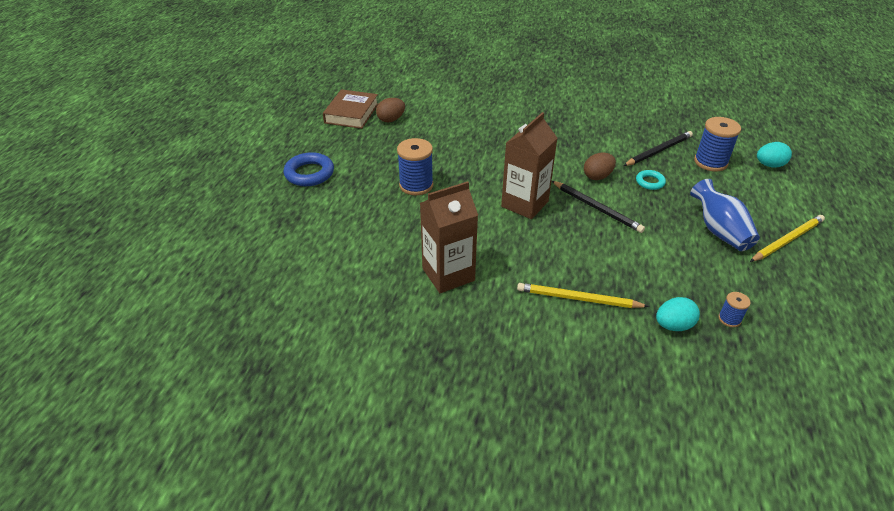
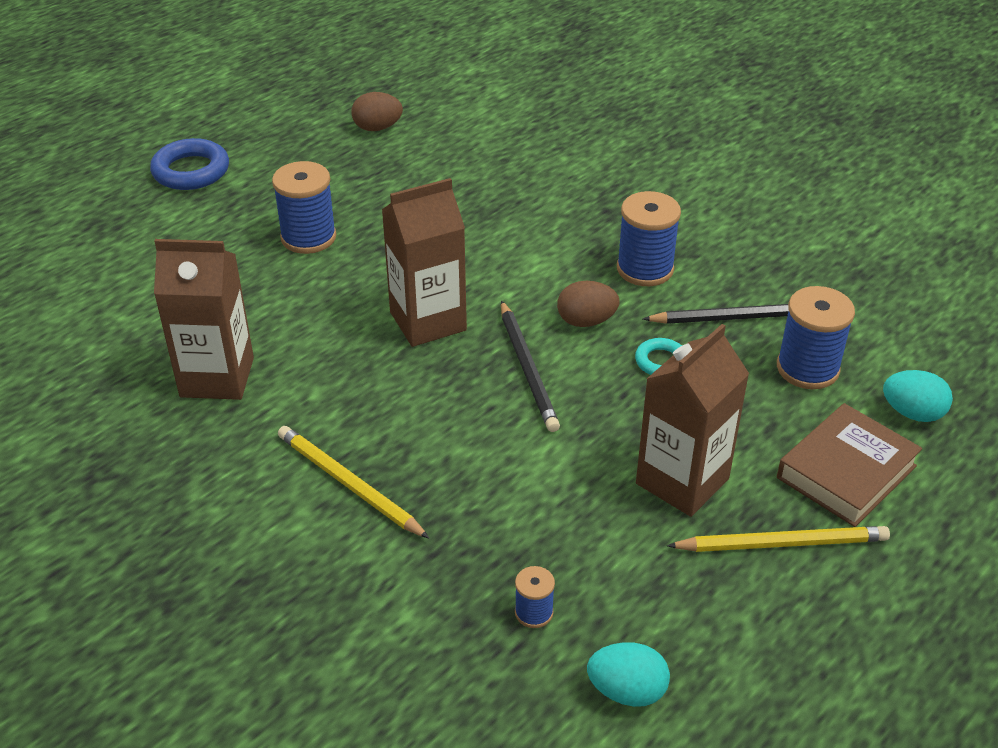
camera: 30 degrees right, 0 degrees up
brown book [323,89,378,129] -> brown book moved to [777,403,922,527]
turquoise egg [656,297,700,331] -> turquoise egg moved to [587,642,670,707]
blue vase [690,179,760,251] -> brown carton [636,324,749,517]
none -> blue spool [617,191,681,286]

